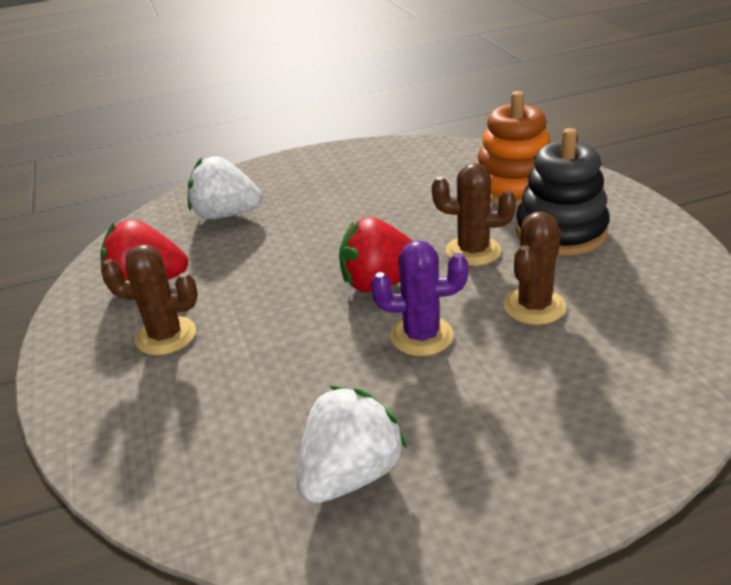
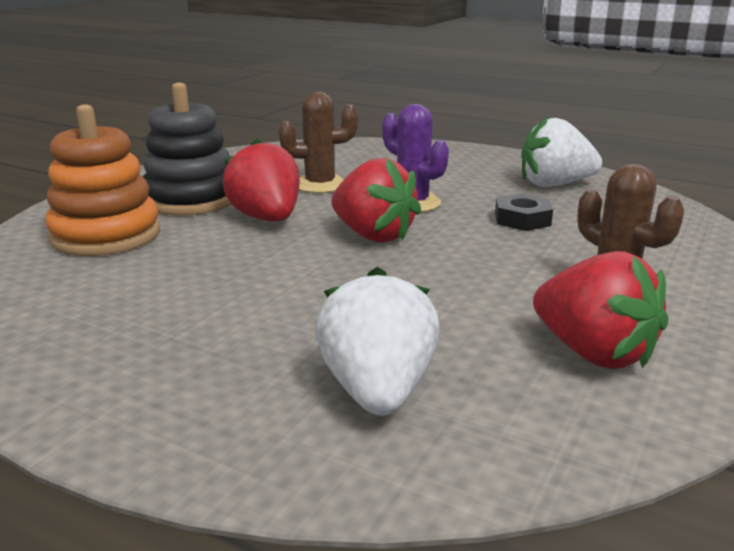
camera: 135 degrees left, 10 degrees down
white strawberry [188,156,262,219] -> white strawberry turned 150 degrees counterclockwise [315,267,440,416]
brown cactus [432,163,516,266] -> red strawberry [223,138,300,222]
none -> black nut [495,193,553,231]

